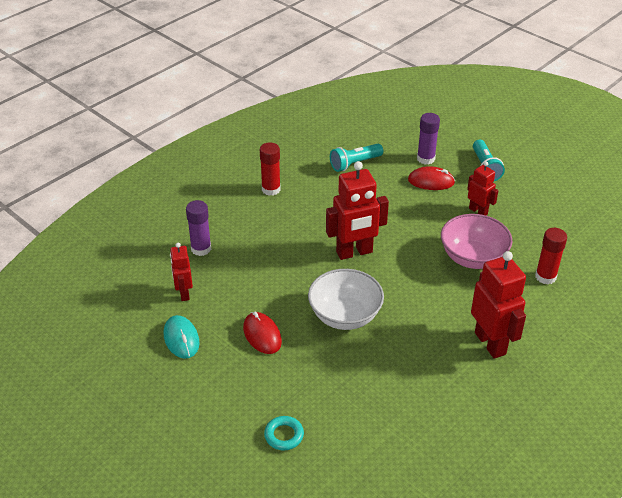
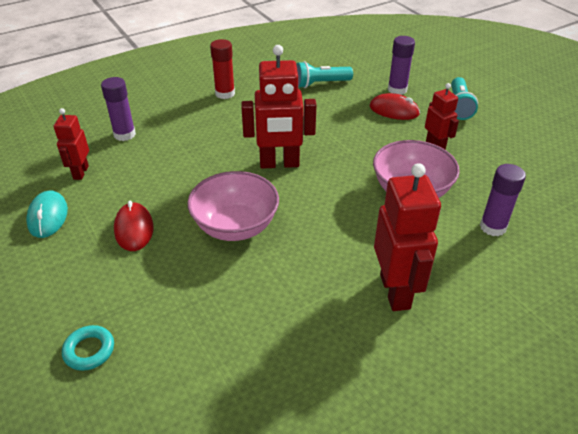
camera: 15 degrees right, 0 degrees up
white bowl [308,269,384,330] -> pink bowl [187,171,279,241]
red glue stick [535,228,567,284] -> purple glue stick [480,164,526,236]

